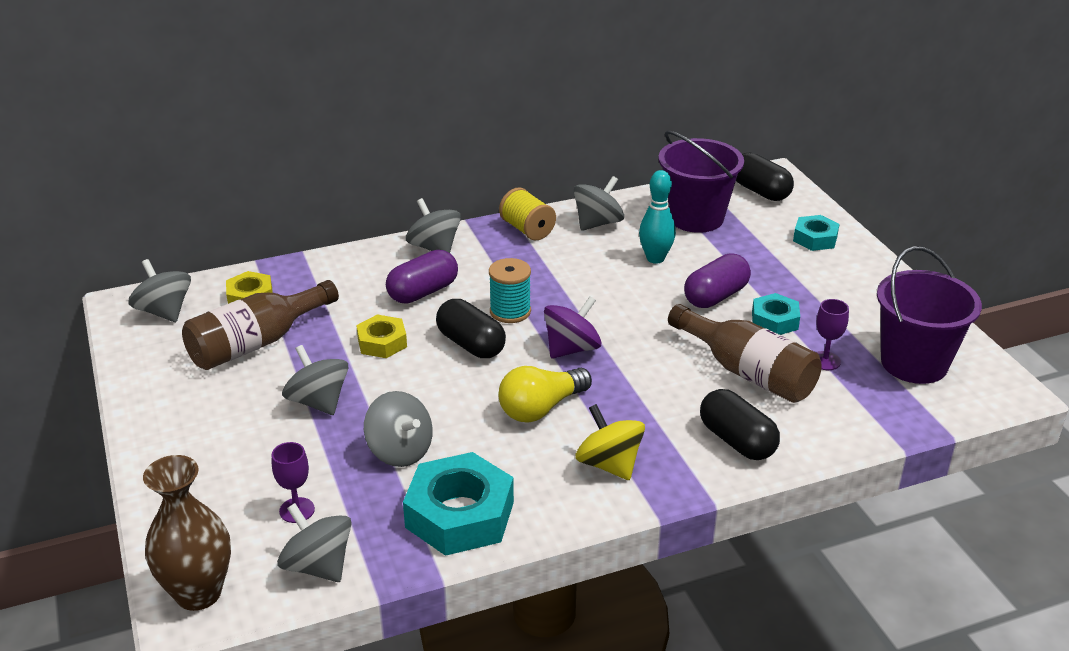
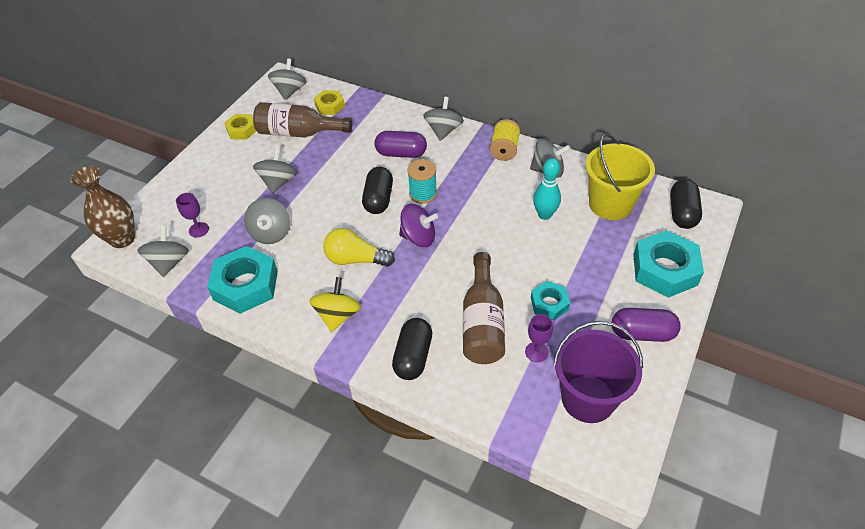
camera: 50 degrees right, 15 degrees up
yellow nut [356,314,407,358] -> yellow nut moved to [224,114,256,140]
purple bucket [658,131,744,233] -> yellow bucket [585,134,655,220]
purple capsule [684,253,751,308] -> purple capsule moved to [612,308,681,342]
turquoise nut [793,215,839,251] -> turquoise nut [633,230,704,298], size x1.79

